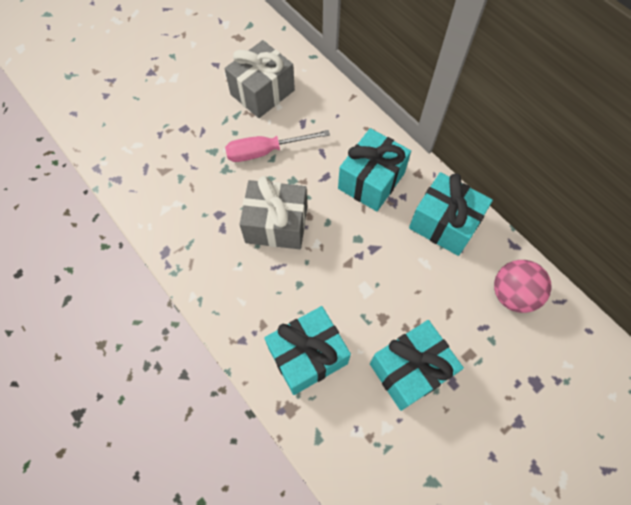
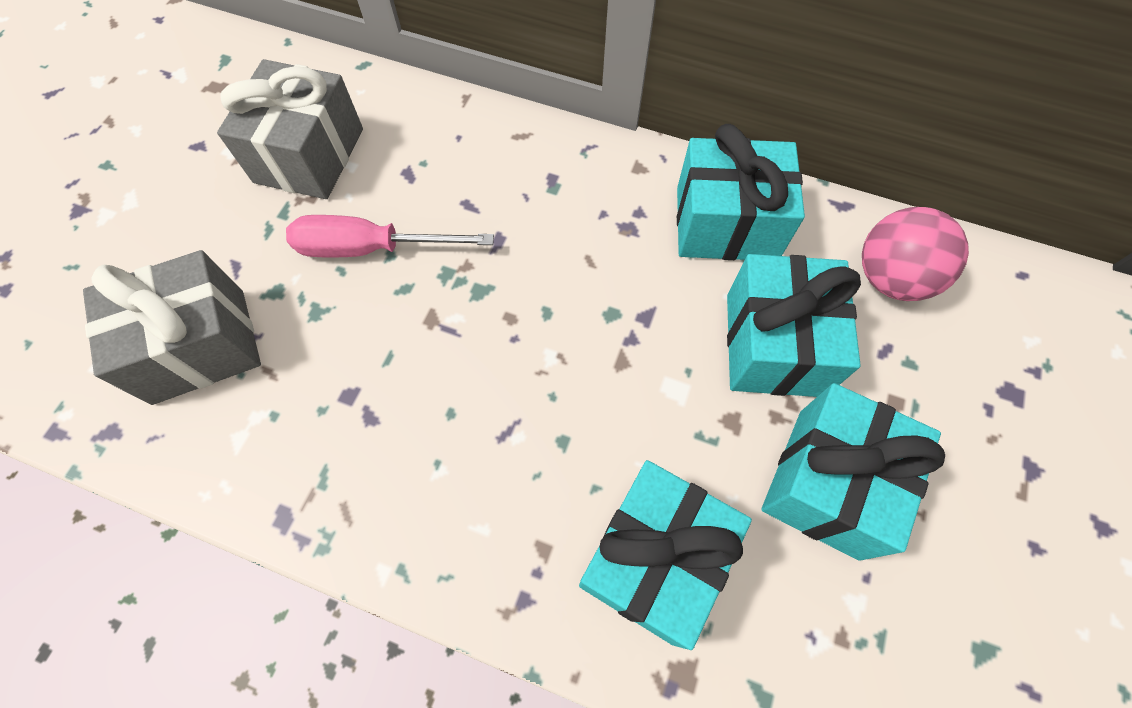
camera: 30 degrees left, 0 degrees up
pink screwdriver [225,130,330,162] -> pink screwdriver turned 45 degrees clockwise [286,215,494,258]
grey gift [239,176,307,249] -> grey gift moved to [83,250,261,405]
turquoise gift [338,128,411,211] -> turquoise gift moved to [727,254,861,397]

